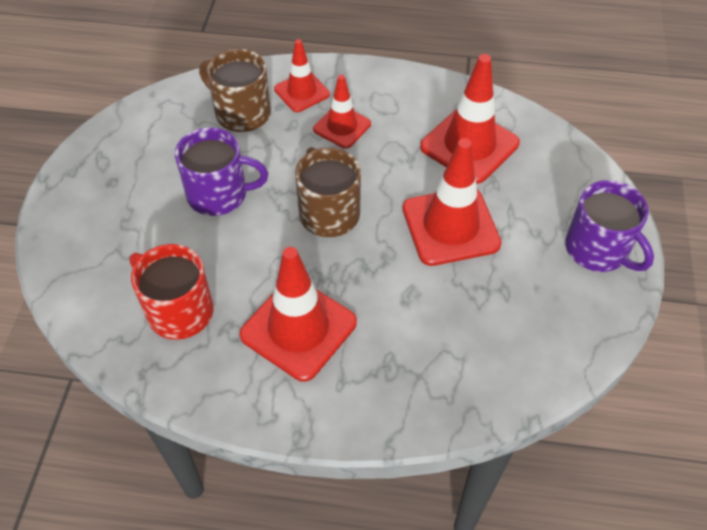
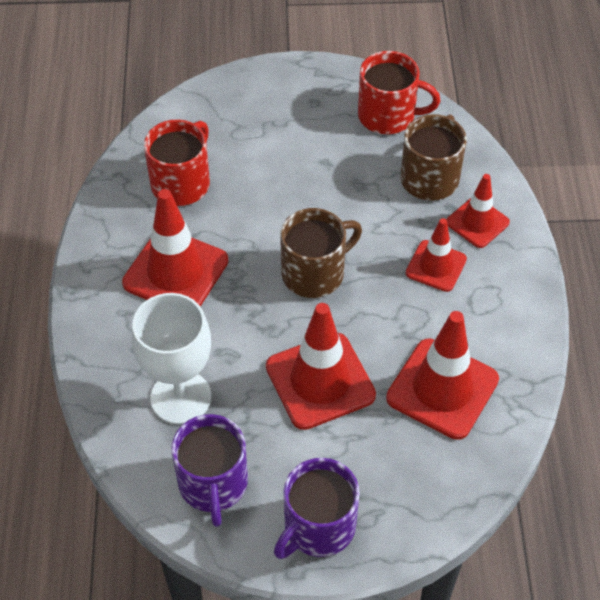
camera: 80 degrees right, 0 degrees up
purple mug [175,127,268,216] -> purple mug moved to [171,414,248,527]
none -> white goblet [132,293,211,424]
none -> red mug [358,51,441,134]

